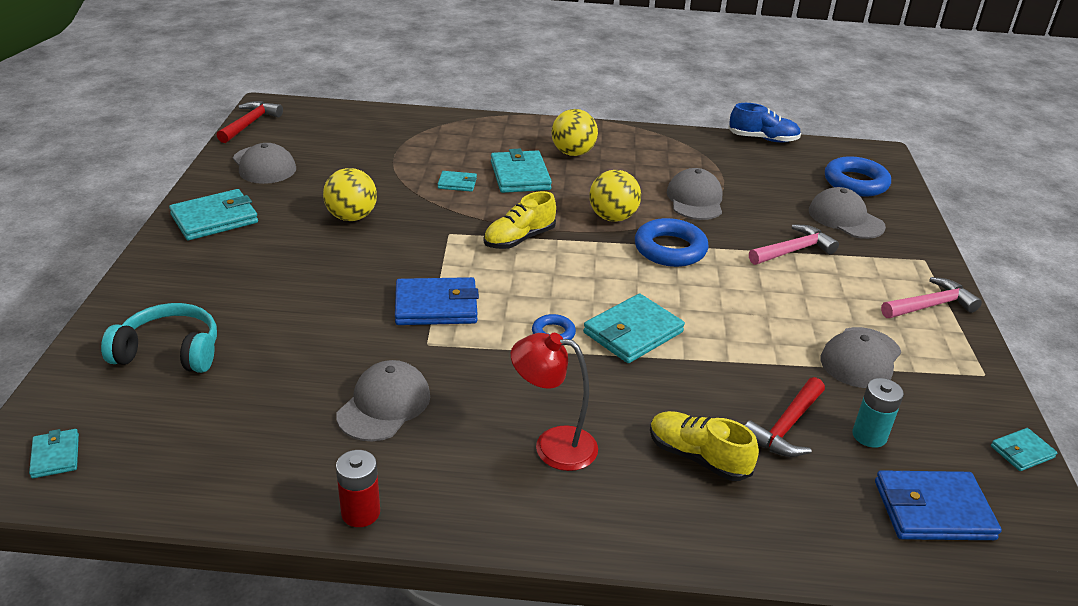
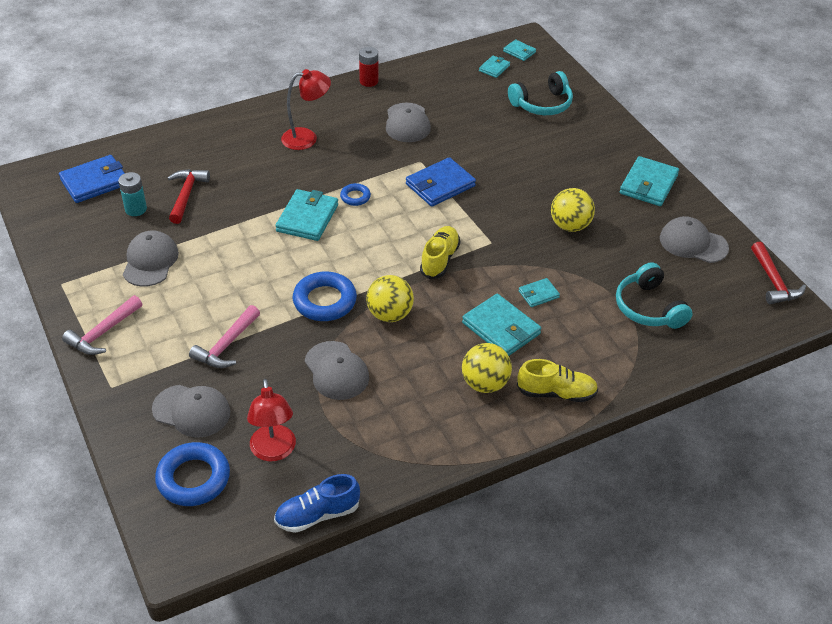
camera: 150 degrees right, 10 degrees up
yellow shoe [650,411,759,481] -> yellow shoe moved to [517,359,598,402]
turquoise wallet [991,428,1057,471] -> turquoise wallet moved to [479,56,510,78]
none -> red lamp [247,379,296,462]
none -> turquoise headphones [616,262,693,329]

